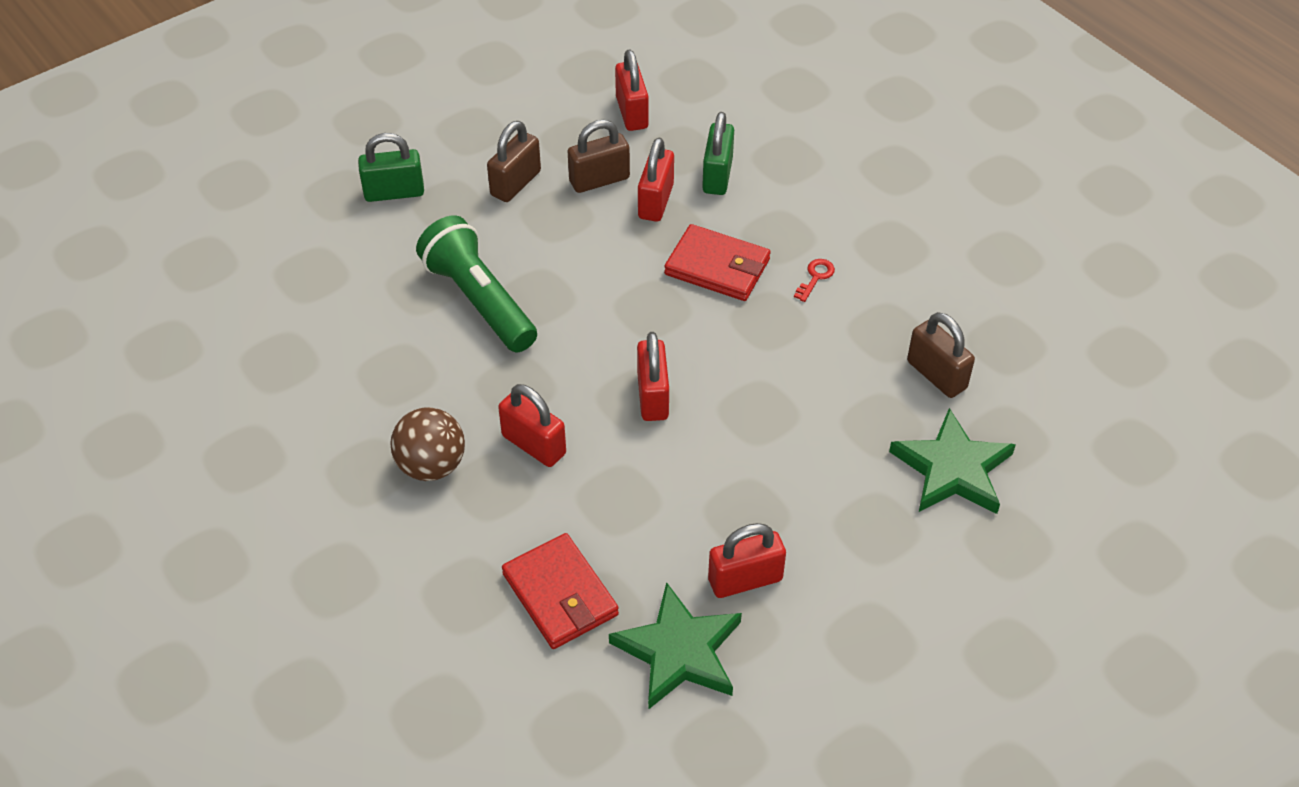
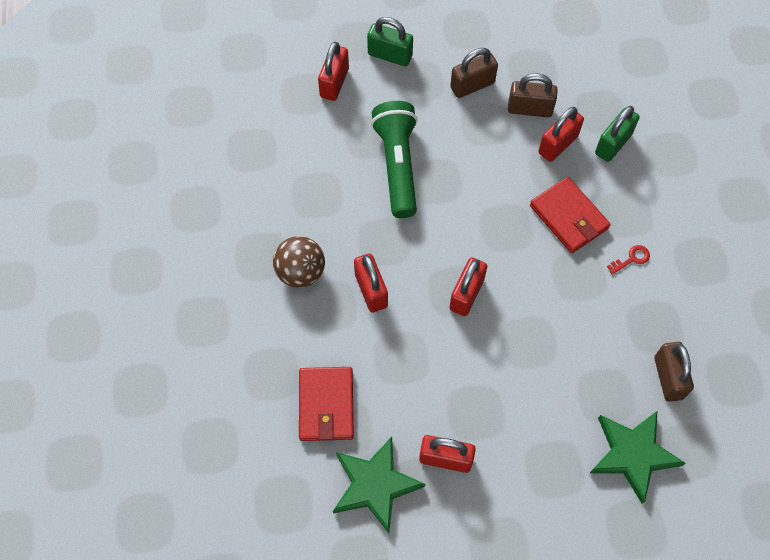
camera: 30 degrees right, 15 degrees up
red padlock [615,49,649,131] -> red padlock moved to [318,42,349,101]

